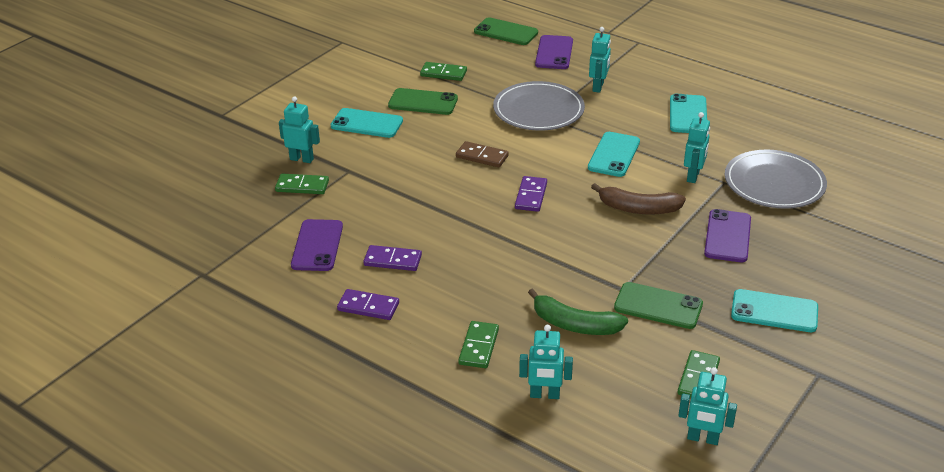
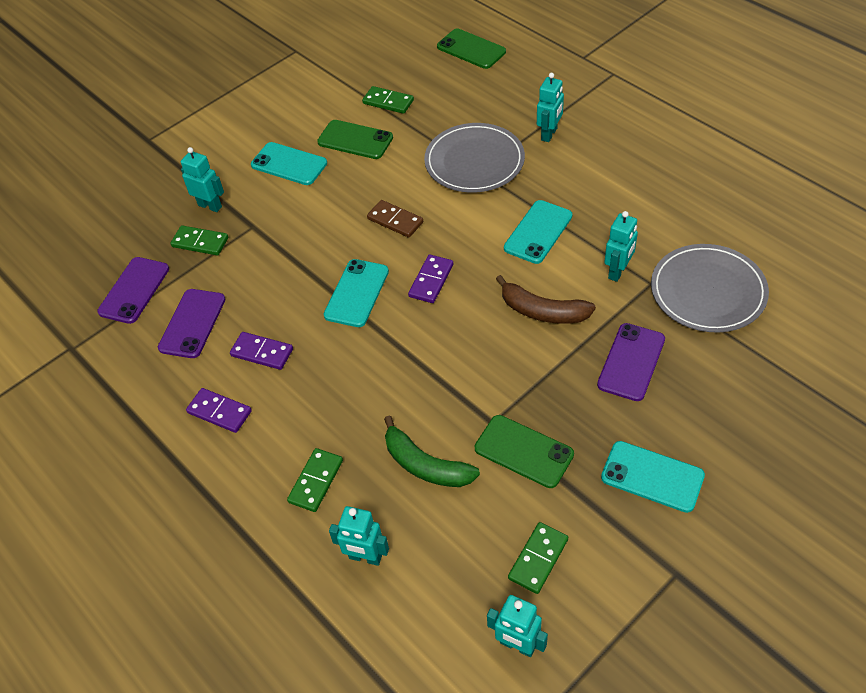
camera: 15 degrees right, 15 degrees up
purple phone [535,35,573,69] -> purple phone moved to [97,257,169,324]
turquoise phone [670,94,707,133] -> turquoise phone moved to [324,259,389,327]

